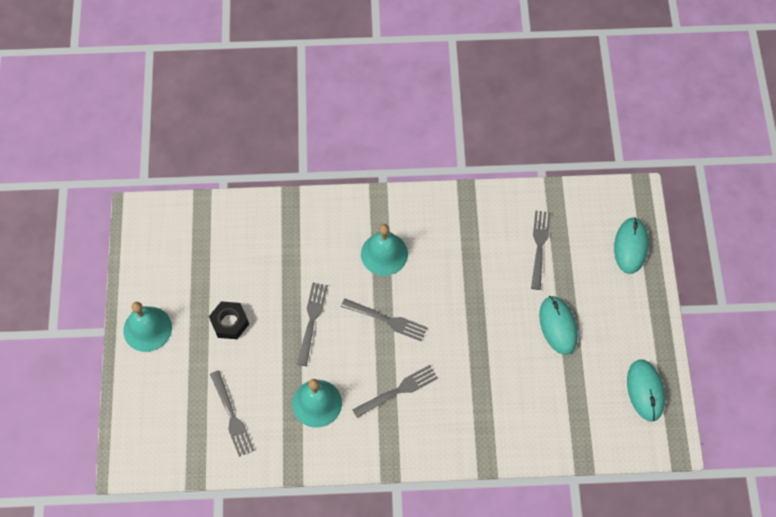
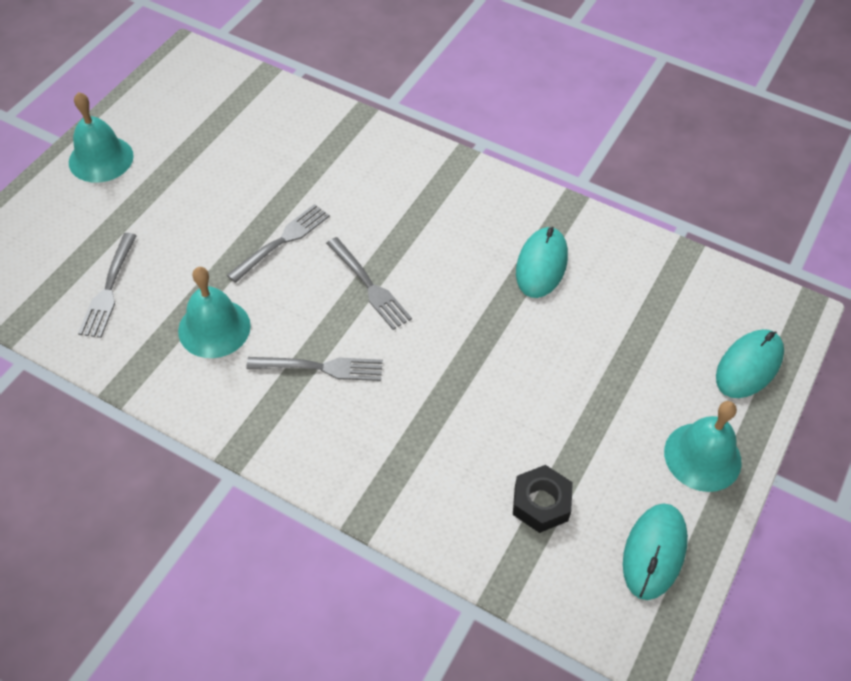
camera: 30 degrees right, 10 degrees down
black nut [209,301,249,339] -> black nut moved to [513,465,573,533]
turquoise bell [361,224,408,276] -> turquoise bell moved to [664,401,742,492]
grey fork [531,211,551,290] -> none
turquoise mouse [539,296,578,355] -> turquoise mouse moved to [516,227,568,298]

